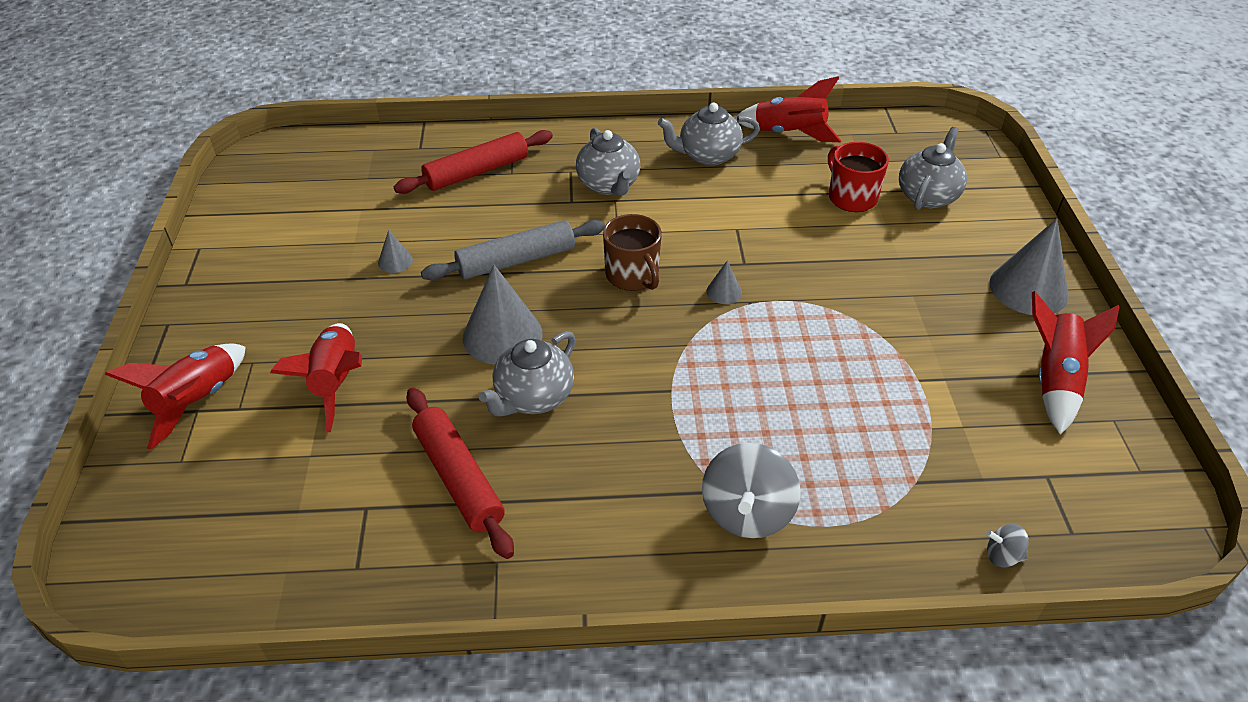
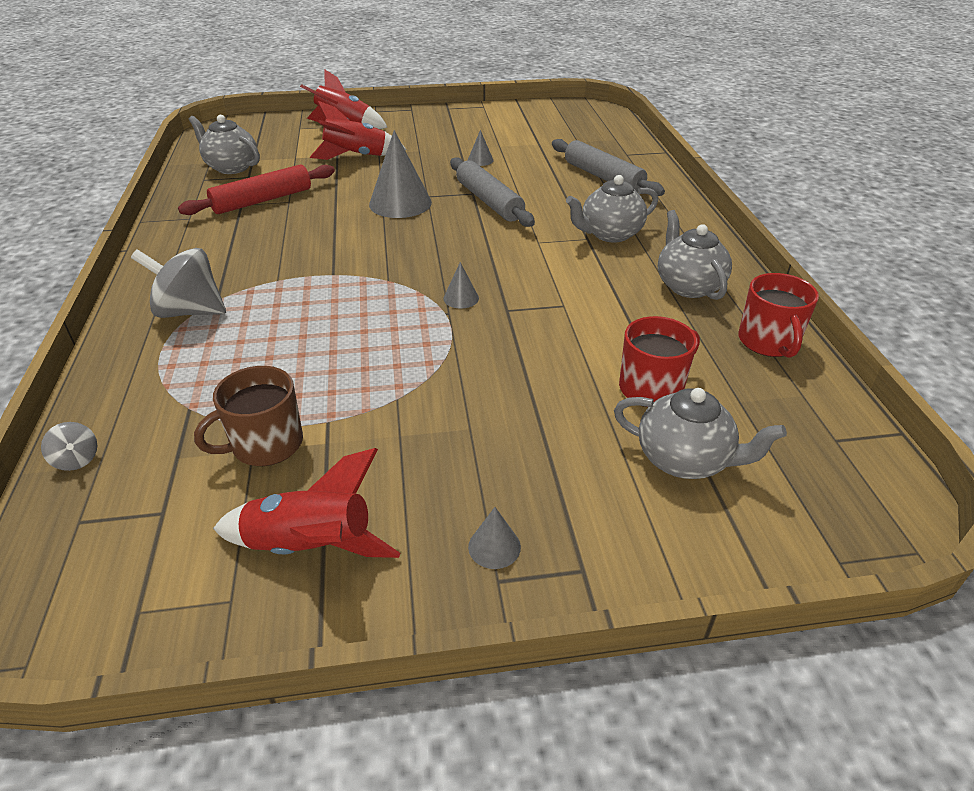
camera: 85 degrees right, 5 degrees down
red rolling pin [394,130,553,194] -> grey rolling pin [552,139,665,196]
grey teapot [478,331,576,417] -> grey teapot moved to [189,115,260,174]
brown mug [603,214,662,291] -> brown mug moved to [194,366,303,466]
red rocket [735,76,841,142] -> red mug [738,273,819,358]
grey spinning top [986,524,1029,567] -> grey spinning top turned 135 degrees clockwise [41,422,97,471]
grey cone [989,218,1069,315] -> grey cone [468,507,521,569], size x0.47

